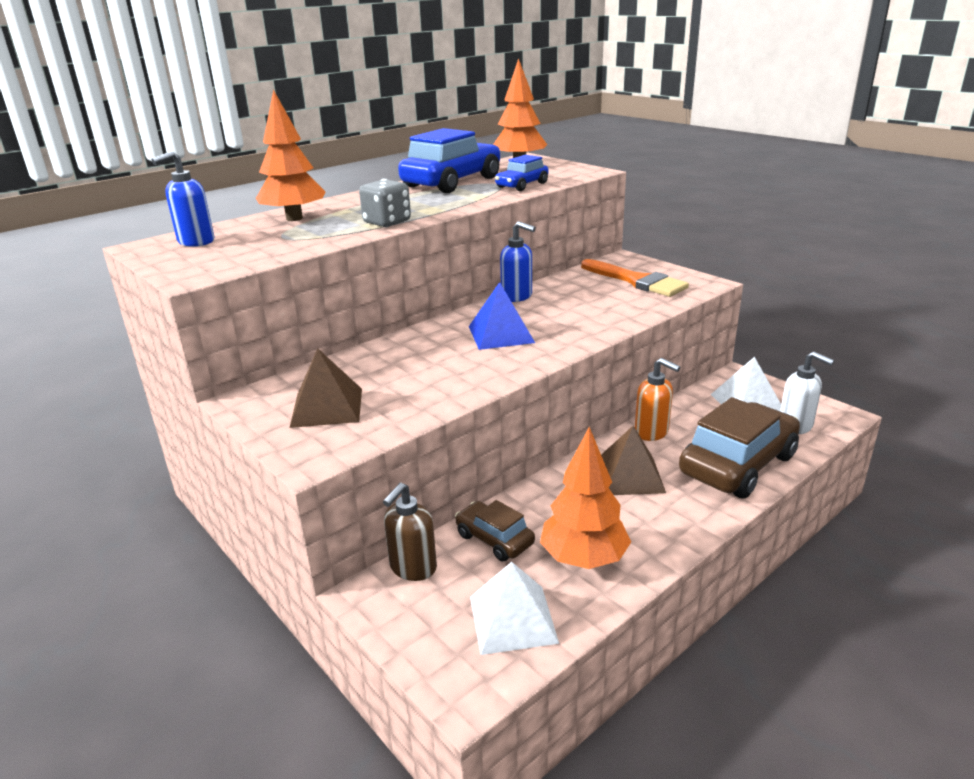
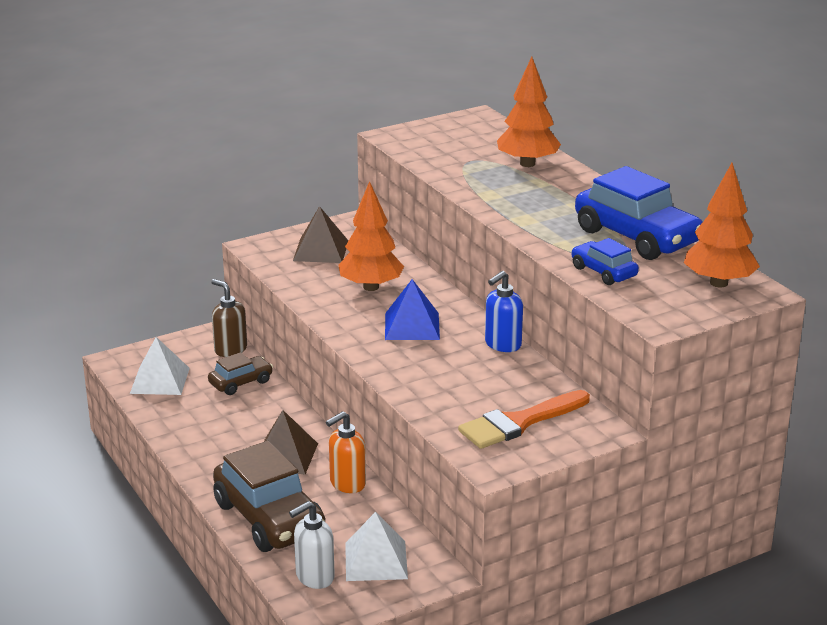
camera: 100 degrees right, 0 degrees up
blue soap dispenser [151,151,214,247] -> none
grey dice [359,179,411,227] -> none
orange tree [540,427,631,569] -> orange tree moved to [338,181,404,291]

